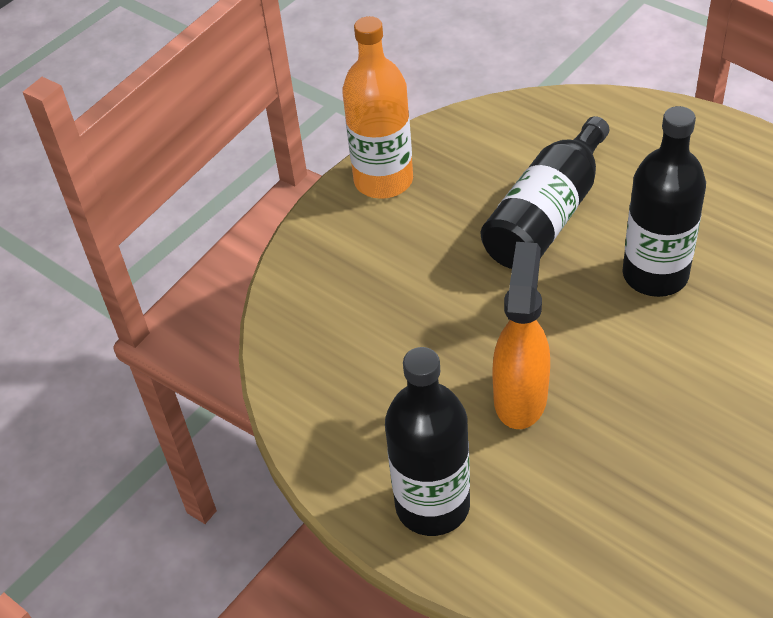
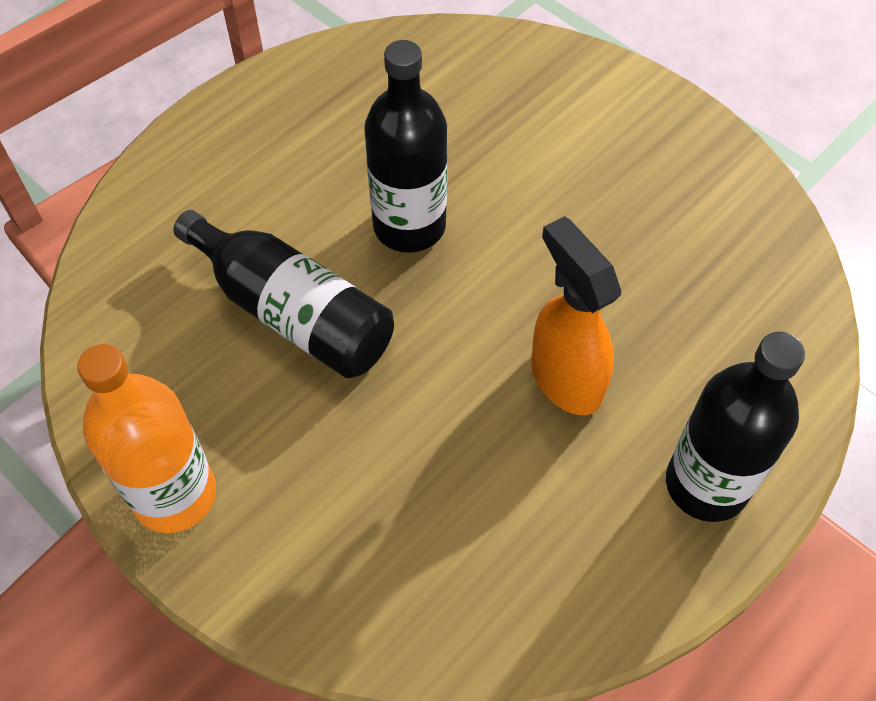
camera: 90 degrees left, 10 degrees up
orange spray bottle [492,242,550,429] -> orange spray bottle turned 45 degrees clockwise [531,216,621,415]

